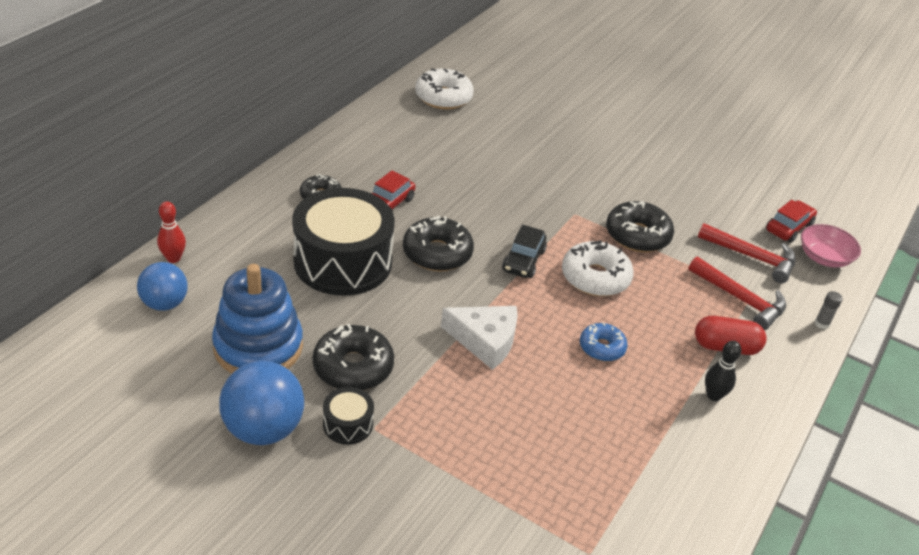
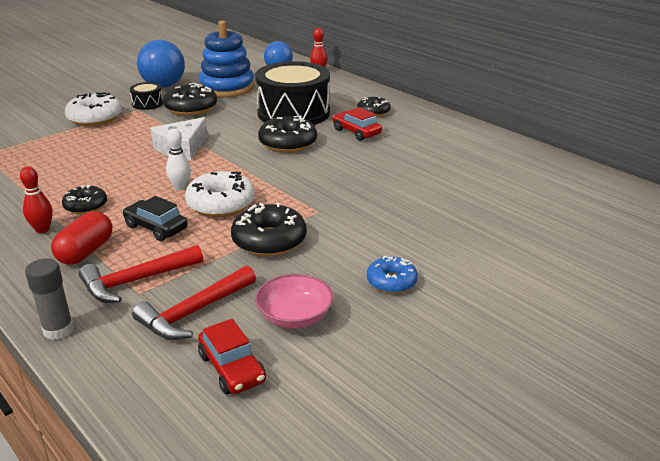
camera: 110 degrees right, 10 degrees down
white donut [415,68,474,109] -> white donut moved to [65,92,122,126]
black car [502,225,547,278] -> black car moved to [122,196,188,241]
blue donut [580,322,628,361] -> blue donut moved to [367,255,418,293]
black bowling pin [705,341,741,401] -> red bowling pin [20,166,53,233]
pink bowl [801,224,861,268] -> pink bowl moved to [255,274,334,329]
grey glue stick [815,291,843,329] -> grey glue stick [25,258,74,340], size x1.62
none -> black donut [62,185,107,214]
none -> white bowling pin [166,129,191,190]

